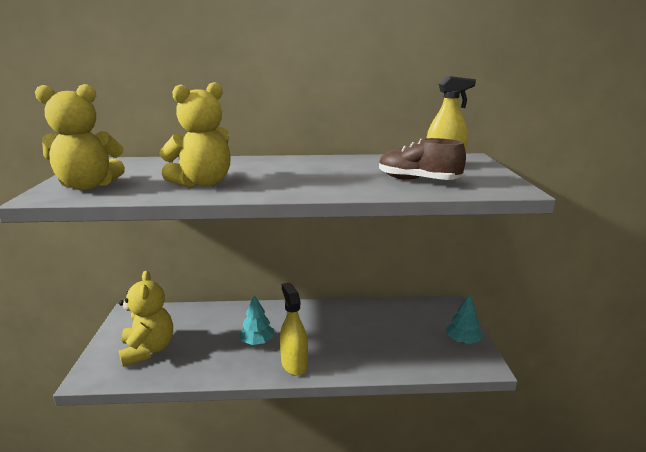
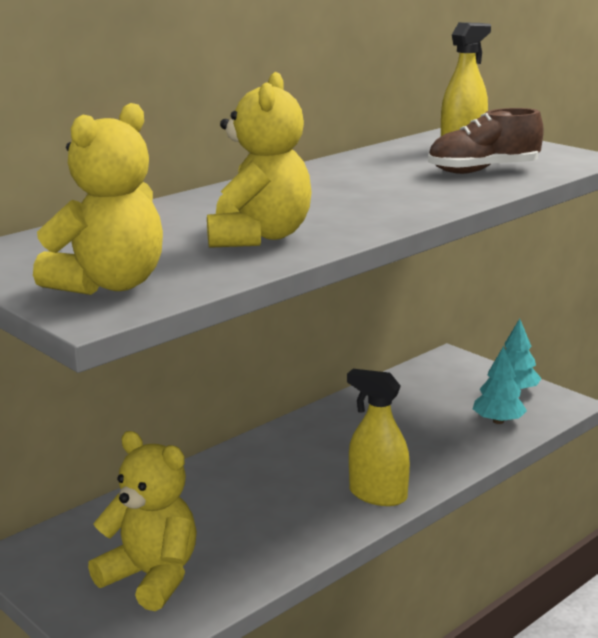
camera: 40 degrees left, 0 degrees up
turquoise tree [239,295,274,345] -> turquoise tree moved to [473,346,527,424]

